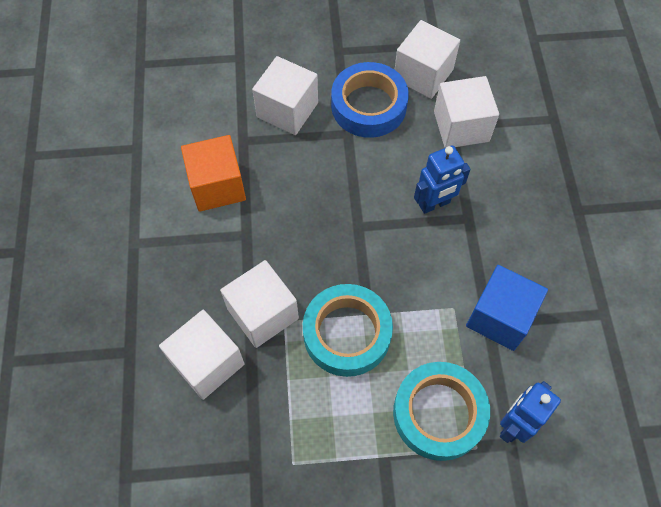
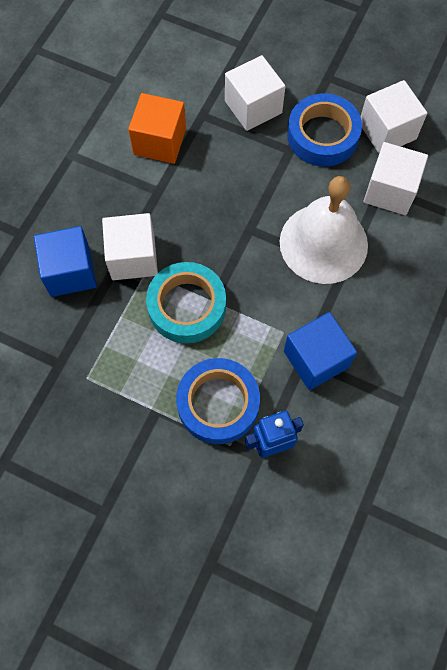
camera: 30 degrees right, 5 degrees up
white cube [159,310,245,400] -> blue cube [34,226,97,297]
turquoise tape [393,362,490,461] -> blue tape [176,358,260,444]
blue robot [414,145,471,214] -> white bell [280,176,368,284]

